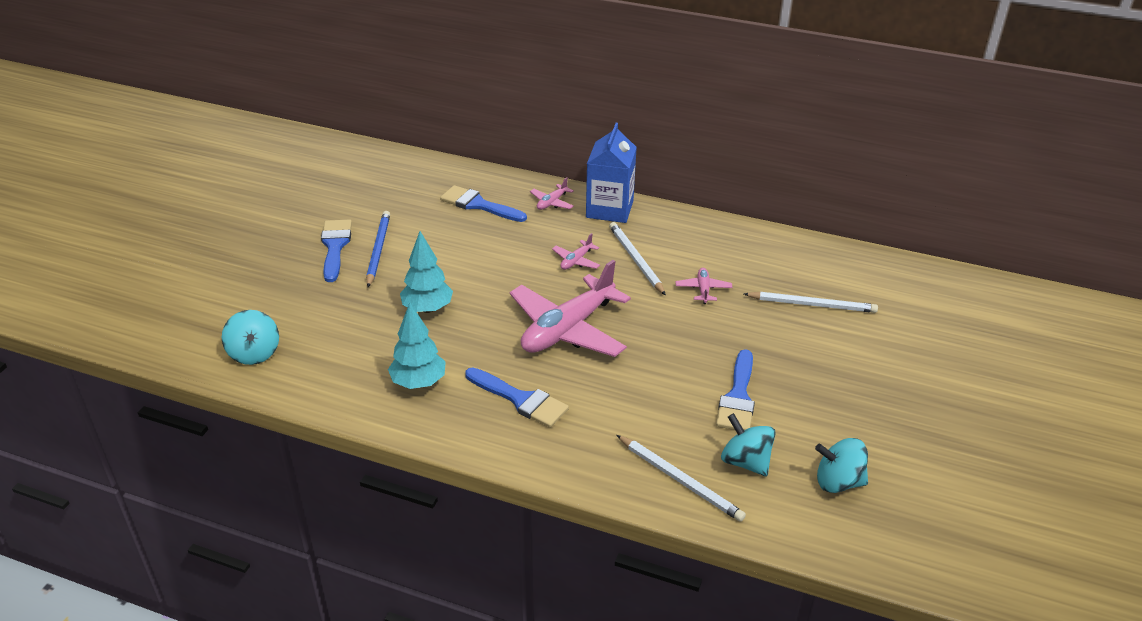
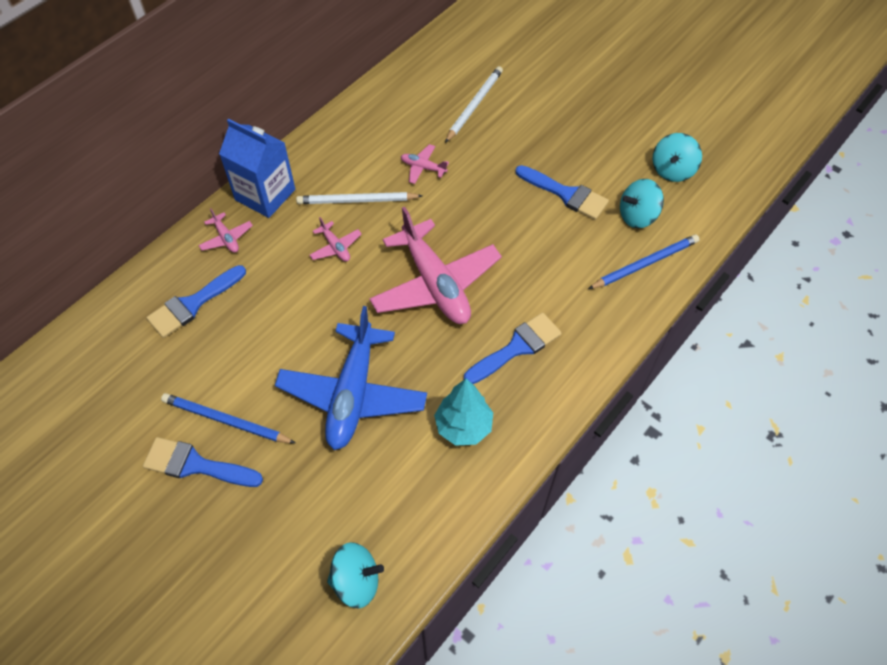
camera: 70 degrees left, 20 degrees up
turquoise tree [400,231,453,313] -> blue plane [275,306,427,450]
white pencil [617,435,746,522] -> blue pencil [588,234,699,289]

